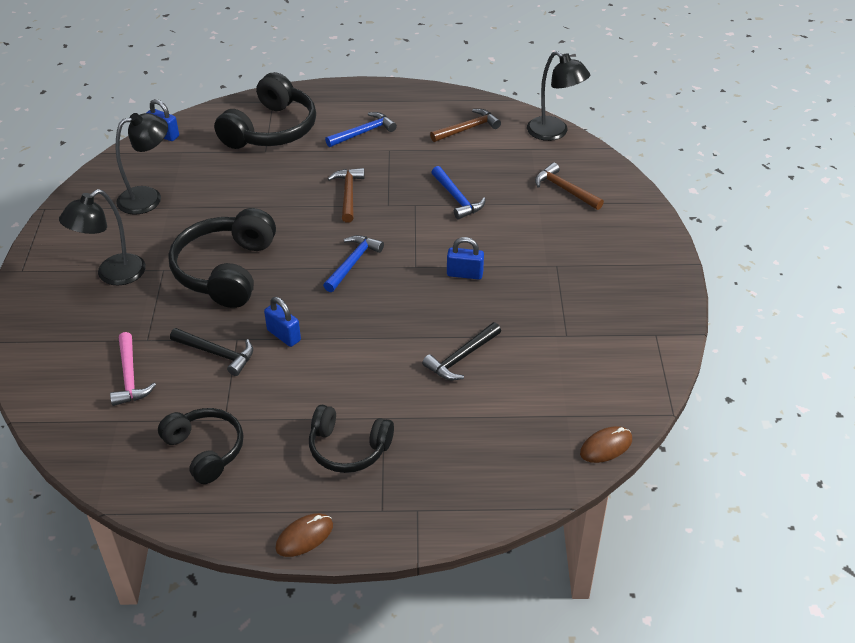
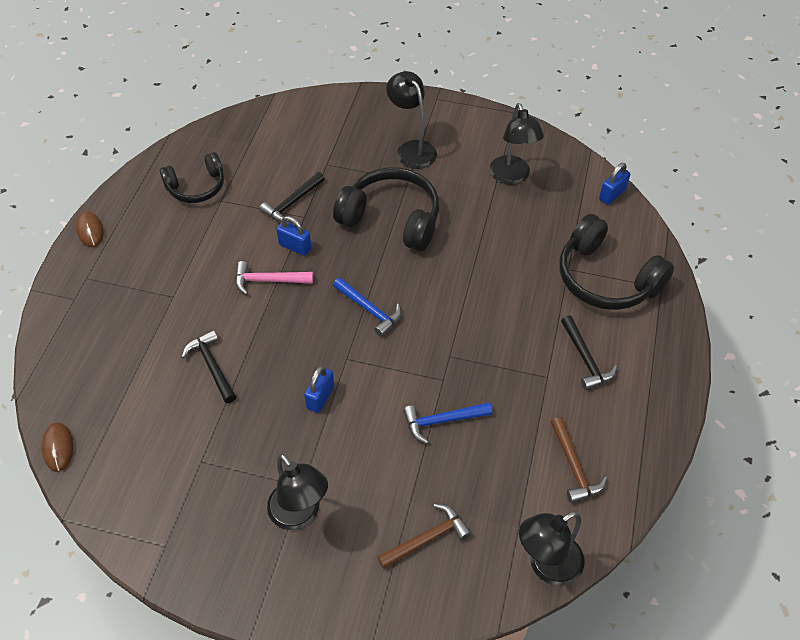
camera: 105 degrees right, 10 degrees up
pink hammer [110,332,156,406] -> pink hammer moved to [235,261,313,295]
blue padlock [264,297,301,347] -> blue padlock turned 60 degrees clockwise [276,216,311,256]
black headphones [309,405,394,473] -> none
blue hammer [325,112,397,147] -> black hammer [561,316,617,390]
brown hammer [327,168,365,223] -> none
none -> black lamp [267,453,328,530]

